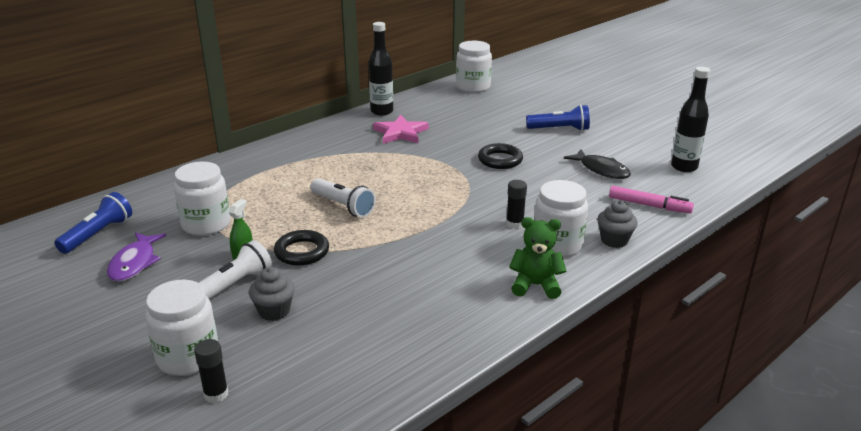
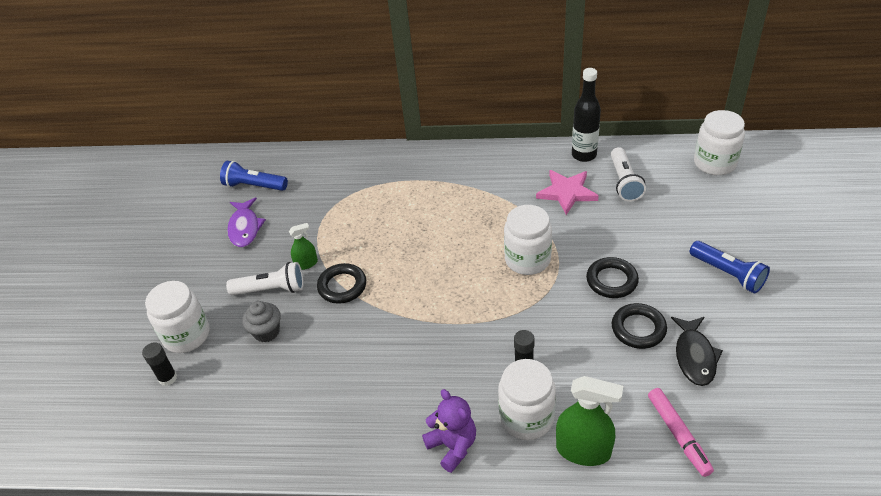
camera: 50 degrees right, 15 degrees up
blue flashlight [54,192,132,254] -> blue flashlight turned 150 degrees counterclockwise [220,161,288,191]
purple fish [107,232,166,282] -> purple fish turned 60 degrees counterclockwise [227,197,266,247]
white jar [174,162,231,236] -> white jar moved to [504,205,552,275]
white flashlight [311,178,376,217] -> white flashlight moved to [611,147,646,202]
green teddy bear [509,217,566,299] -> purple teddy bear [422,389,476,473]
grey cupcake [597,200,638,248] -> green spray bottle [556,376,623,466]
black bottle [671,67,710,172] -> none
none -> black ring [612,303,667,349]

